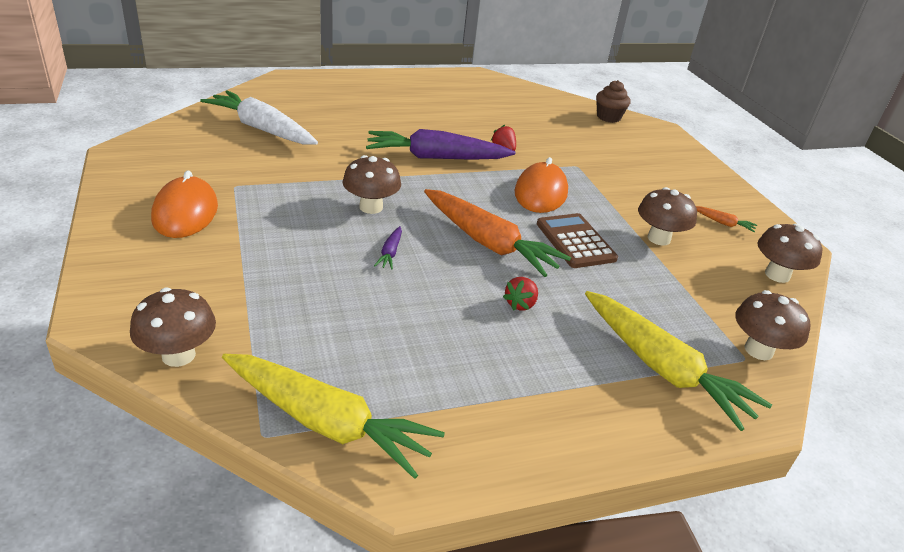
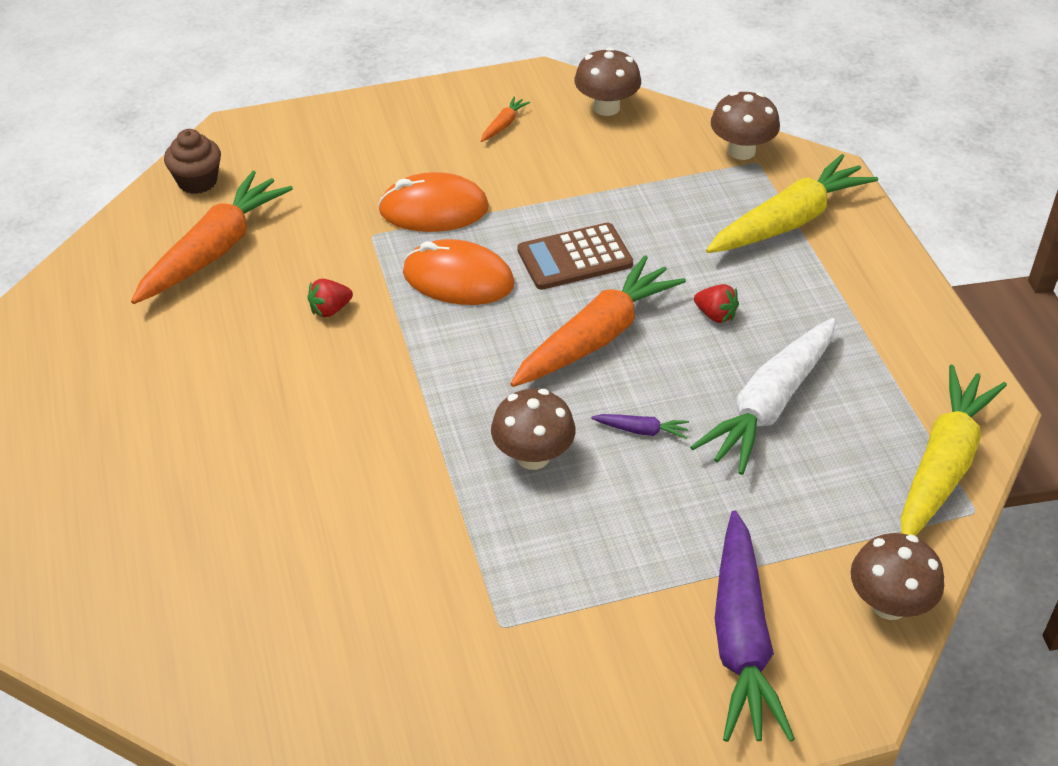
camera: 85 degrees left, 10 degrees up
orange mouse [151,170,218,238] -> orange mouse moved to [378,172,489,232]
white carrot [200,90,318,145] -> white carrot moved to [690,318,836,475]
purple carrot [366,129,516,160] -> purple carrot moved to [715,511,795,742]
brown mushroom [638,187,697,246] -> none
none -> orange carrot [131,171,293,304]

